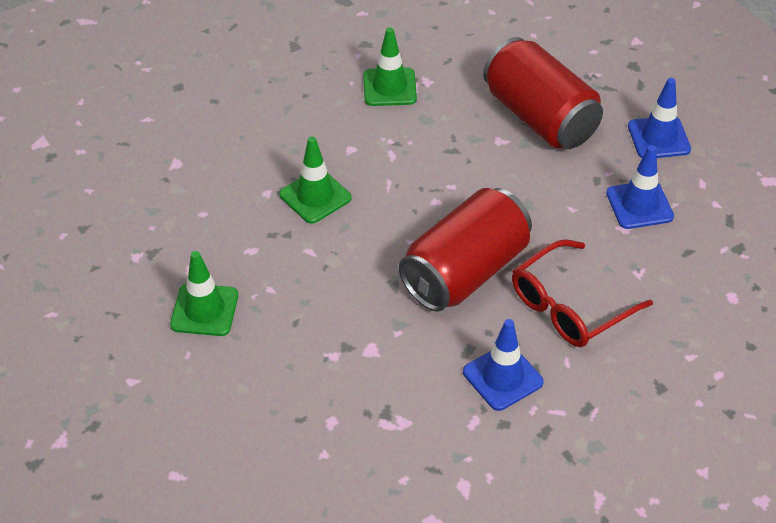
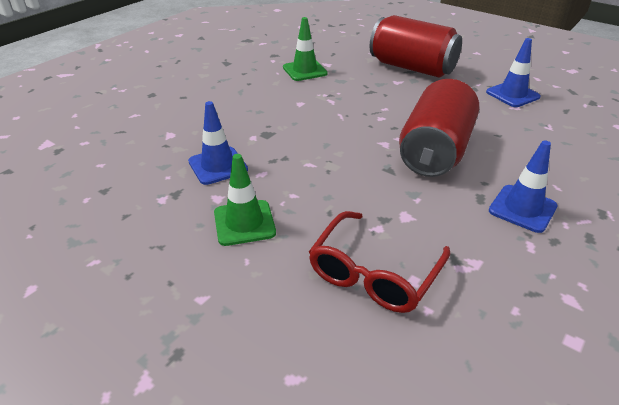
camera: 20 degrees left, 10 degrees down
green traffic cone [279,136,351,224] -> none
red glasses [512,239,653,347] -> red glasses moved to [309,211,450,313]
blue traffic cone [628,78,691,158] -> blue traffic cone moved to [188,101,248,185]

